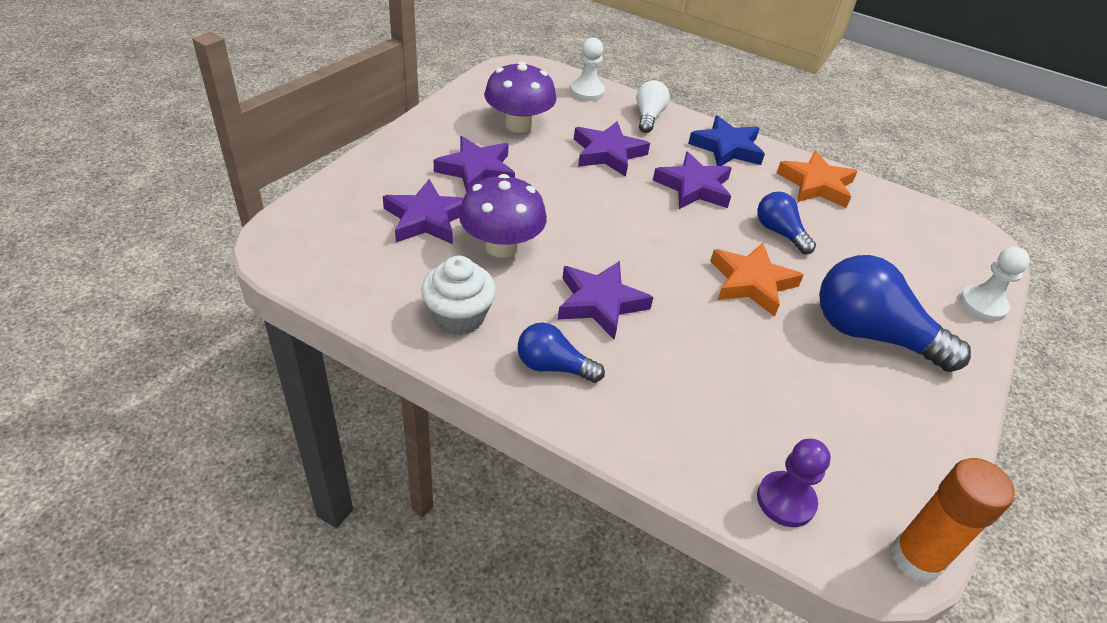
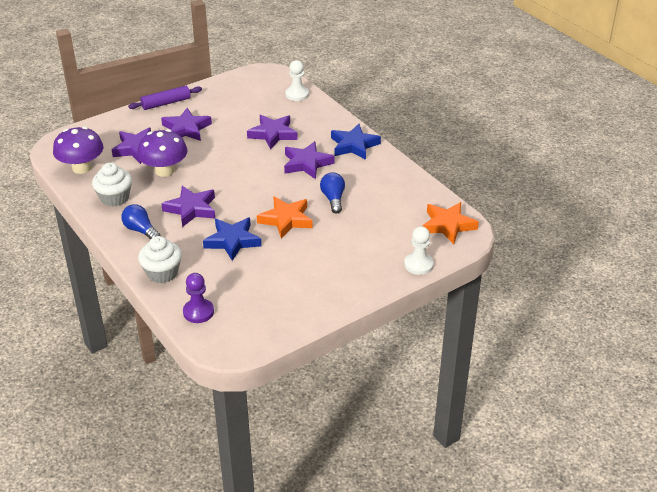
camera: 30 degrees right, 5 degrees down
purple mushroom [484,61,556,133] -> purple mushroom moved to [53,127,103,174]
white light bulb [636,80,670,133] -> none
orange star [777,151,858,208] -> orange star moved to [423,202,479,244]
blue light bulb [819,255,971,372] -> none
orange glue stick [891,458,1015,582] -> none
none -> purple rolling pin [128,86,202,110]
none -> white cupcake [138,236,182,283]
none -> blue star [203,218,261,261]

